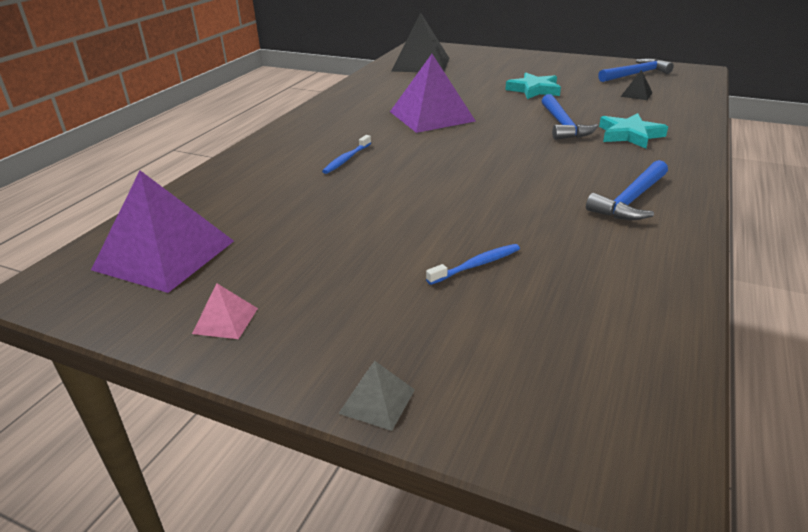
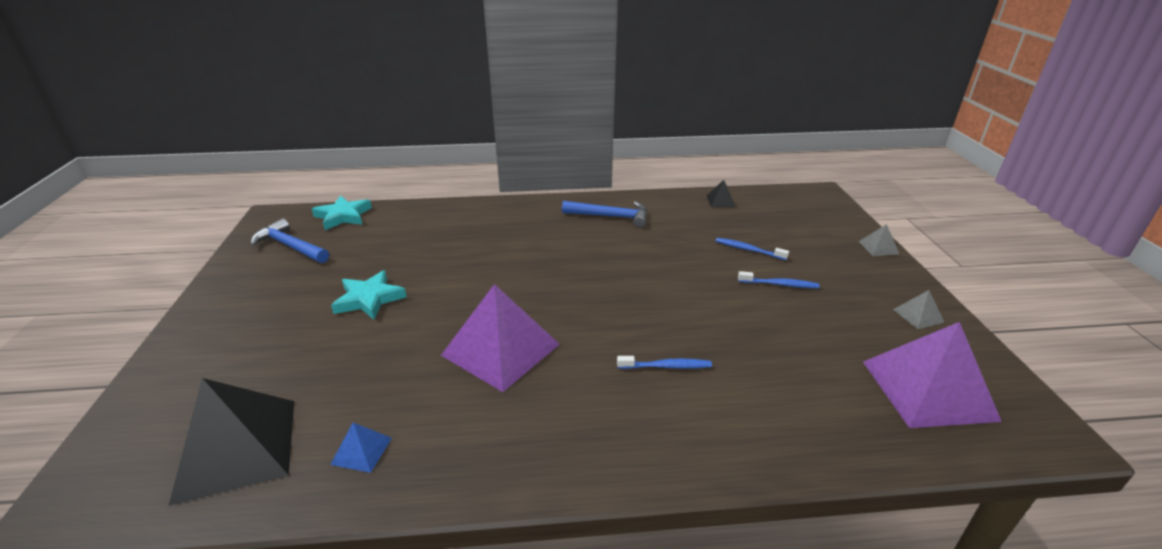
camera: 120 degrees left, 0 degrees up
pink pyramid [192,283,258,339] -> grey pyramid [893,290,945,329]
blue hammer [542,94,598,140] -> none
turquoise star [599,113,668,149] -> turquoise star moved to [312,196,372,230]
black pyramid [621,70,653,100] -> black pyramid moved to [707,180,736,207]
none -> blue pyramid [330,423,392,473]
none -> blue toothbrush [738,271,820,288]

